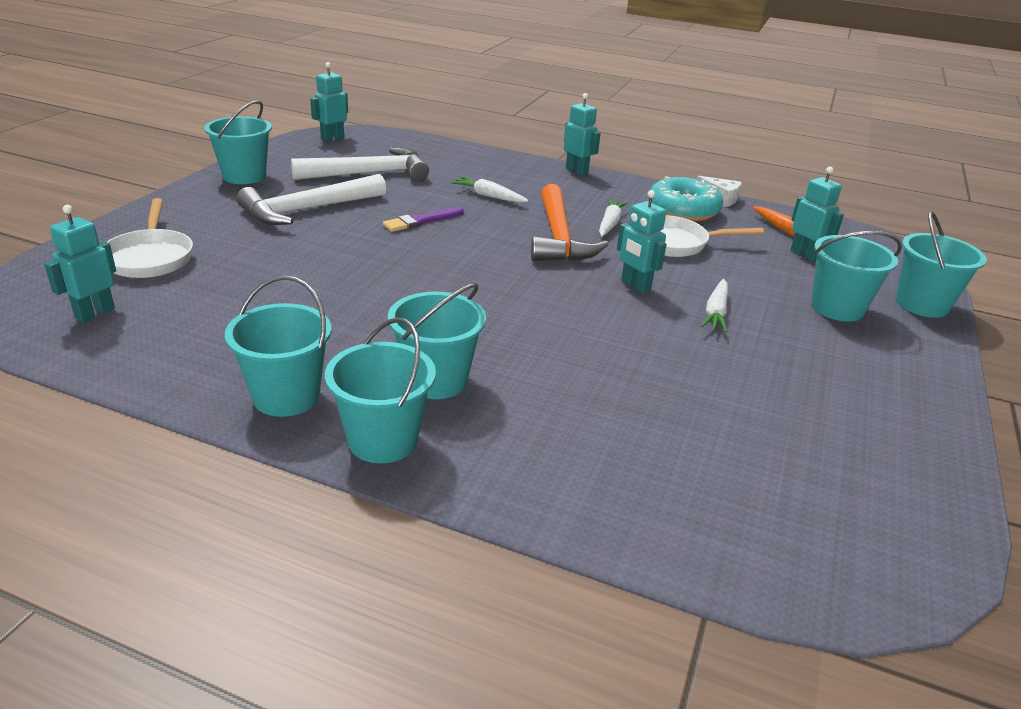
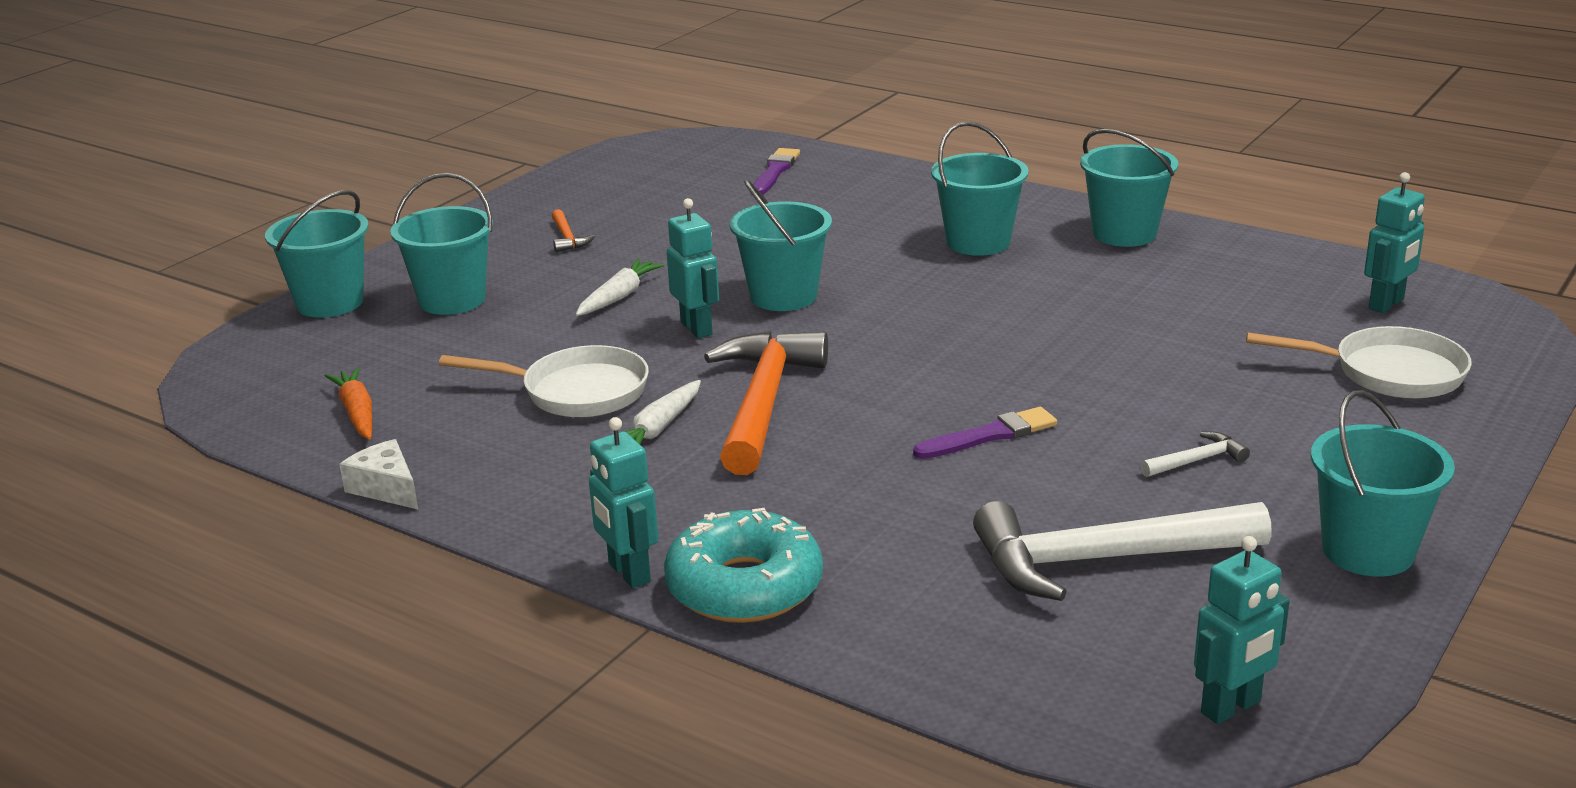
camera: 165 degrees left, 5 degrees down
white pan [107,198,193,278] -> white pan turned 105 degrees clockwise [1246,326,1472,399]
white hammer [237,174,386,225] -> white hammer [1140,431,1250,477], size x0.42
turquoise bucket [325,317,436,463] -> turquoise bucket moved to [730,179,832,311]
white carrot [451,176,529,202] -> none
turquoise donut [648,176,723,221] -> turquoise donut moved to [664,508,823,623]
turquoise robot [791,167,844,261] -> none
none -> orange hammer [552,209,595,253]
none -> purple brush [753,148,800,194]

